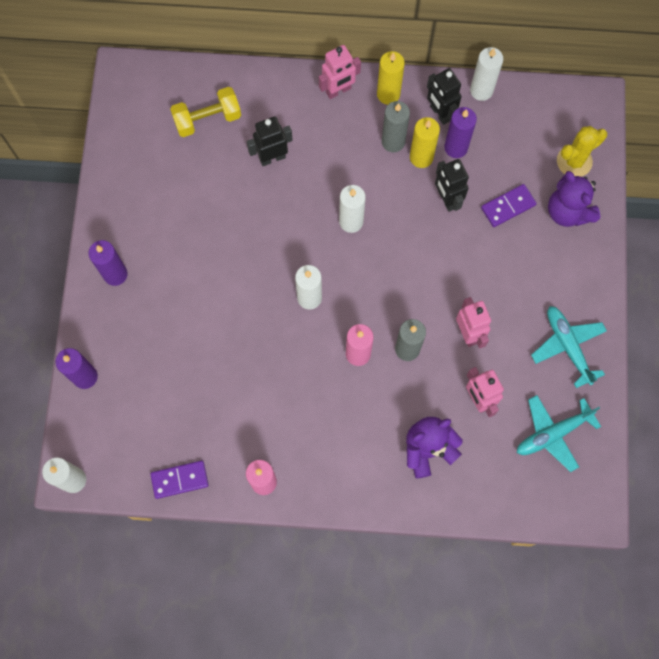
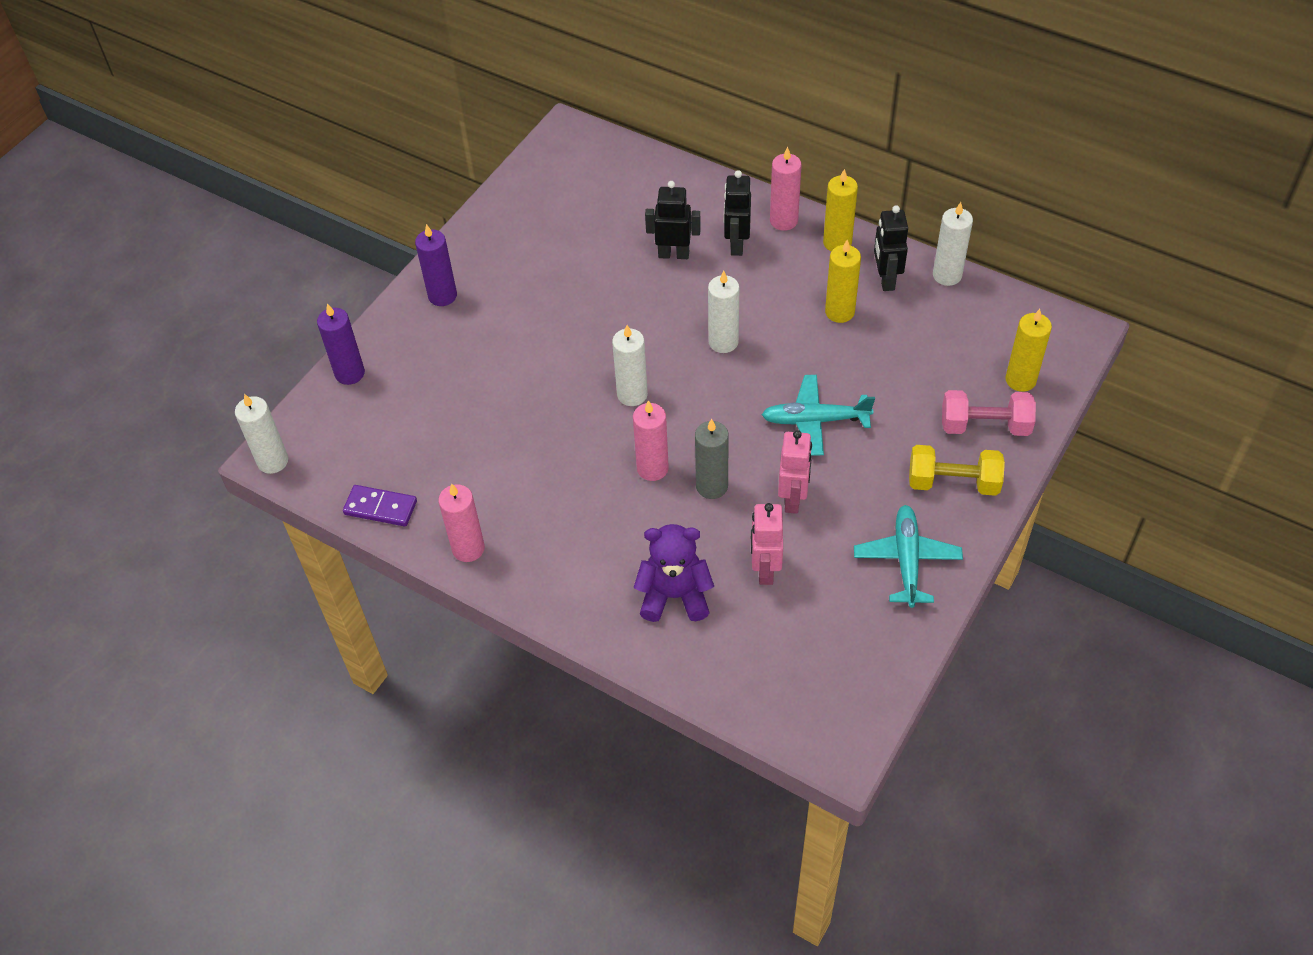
camera: 30 degrees right, 20 degrees down
yellow dumbbell [170,87,241,137] -> yellow dumbbell moved to [909,445,1005,496]
pink robot [319,45,361,99] -> pink candle [770,147,802,231]
grey candle [382,101,410,152] -> none
black robot [435,159,469,212] -> black robot moved to [724,170,751,256]
purple candle [444,107,477,158] -> none
purple domino [481,184,537,227] -> none
turquoise plane [517,395,601,472] -> turquoise plane moved to [762,375,875,456]
purple teddy bear [548,171,600,227] -> pink dumbbell [942,390,1036,436]
yellow cactus [557,126,607,177] -> yellow candle [1006,309,1052,392]

